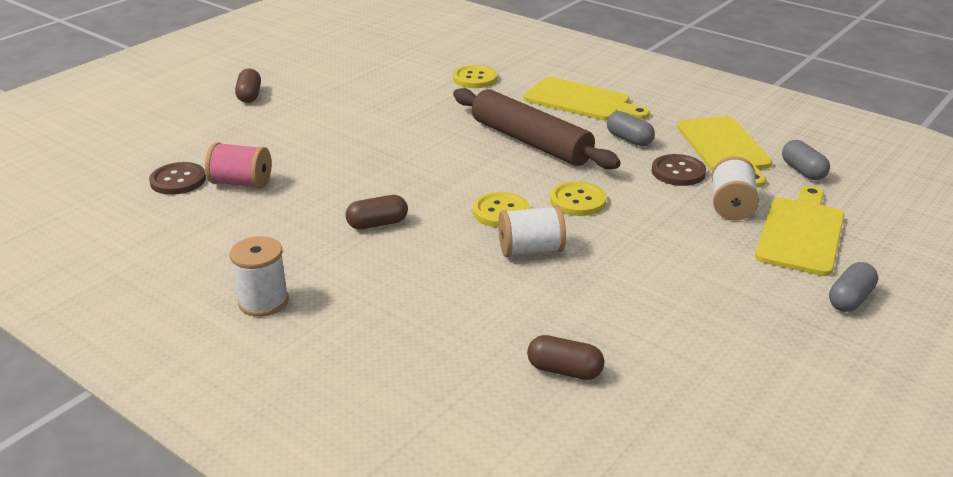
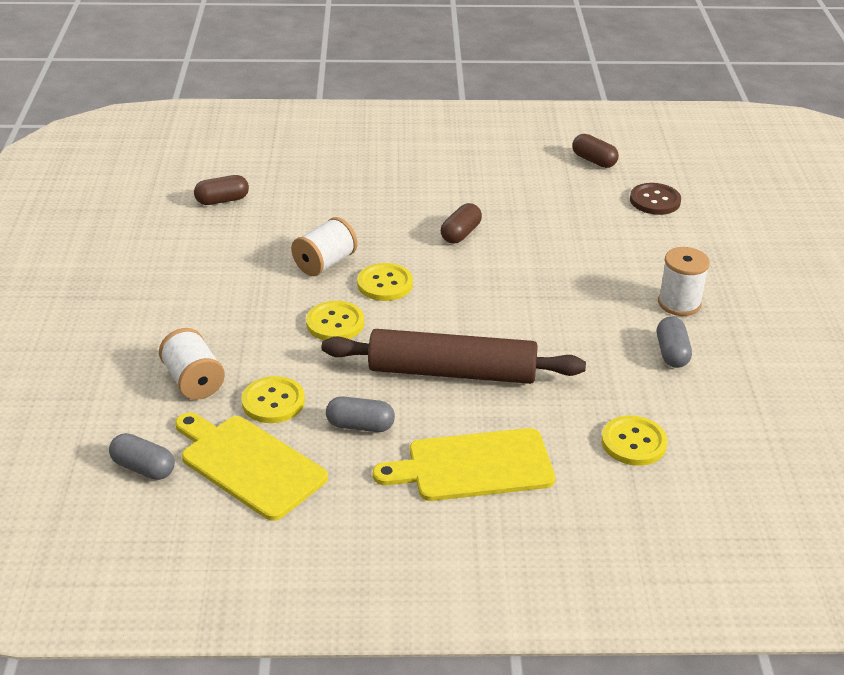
camera: 140 degrees right, 5 degrees up
pink spool [205,142,272,189] -> none
white spool [230,236,289,317] -> white spool moved to [658,247,710,316]
brown capsule [235,68,261,103] -> brown capsule moved to [572,134,619,168]
brown button [652,154,706,186] -> yellow button [241,376,305,423]
yellow cutting board [755,186,844,276] -> none
grey capsule [829,262,878,312] -> grey capsule moved to [657,316,692,368]

